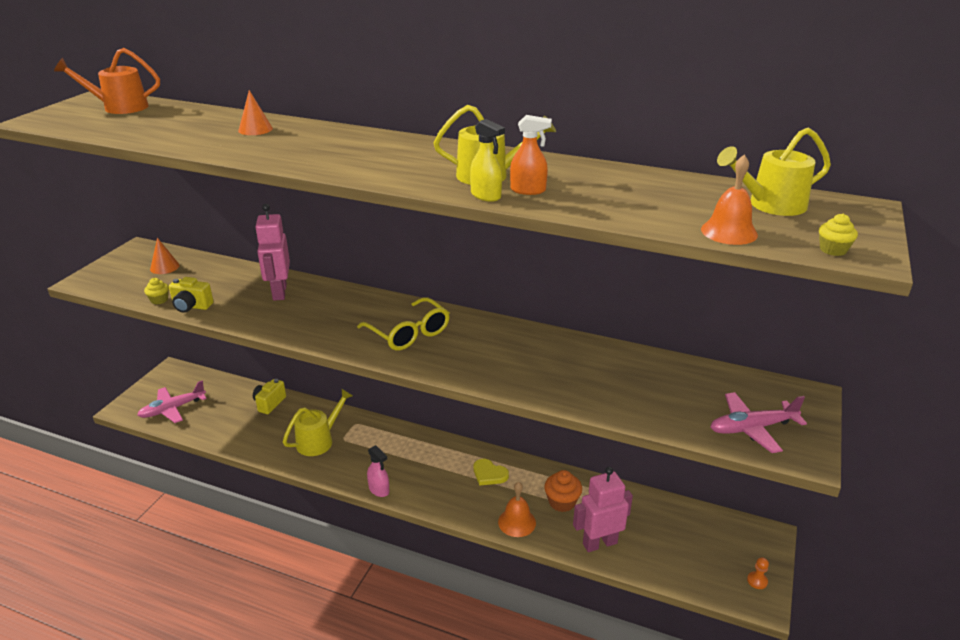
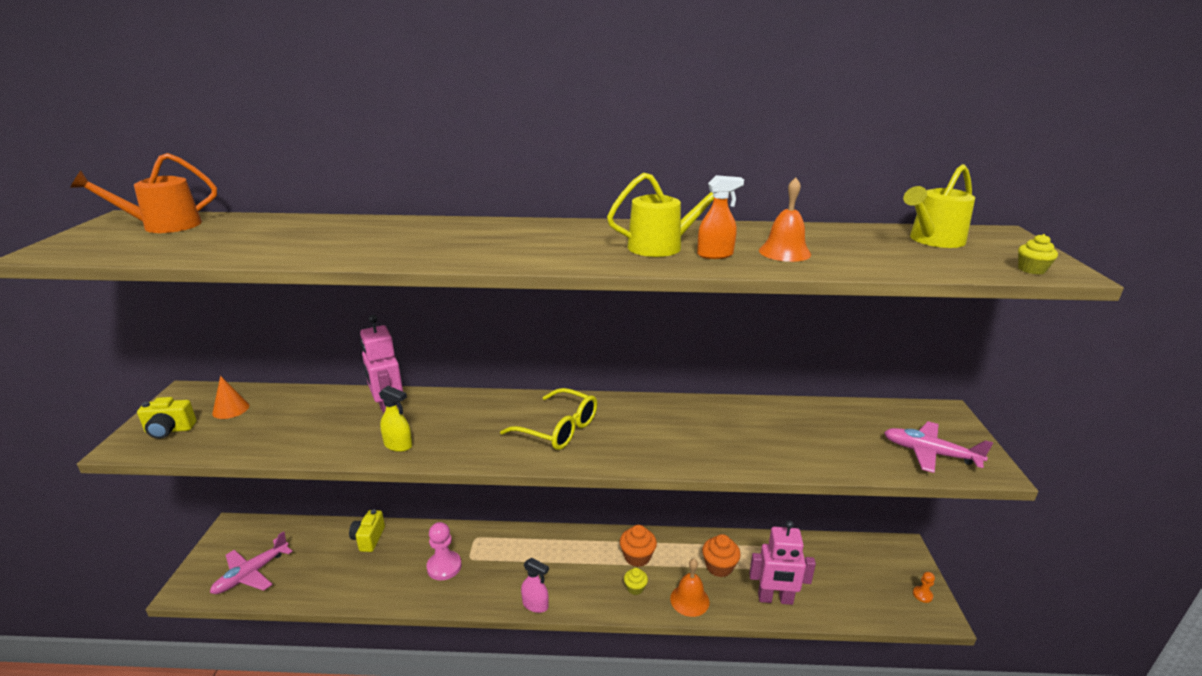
camera: 20 degrees left, 5 degrees down
yellow cupcake [144,278,169,304] -> yellow cupcake moved to [624,568,648,595]
yellow camera [169,277,214,313] -> yellow camera moved to [137,397,197,439]
orange cone [238,90,273,135] -> none
yellow watering can [283,389,353,456] -> pink pawn [426,522,462,580]
yellow spray bottle [470,119,505,202] -> yellow spray bottle moved to [379,386,412,452]
yellow heart [474,459,509,486] -> orange cupcake [620,525,657,567]
pink robot [573,467,633,552] -> pink robot turned 135 degrees counterclockwise [749,520,816,605]
orange bell [701,155,758,245] -> orange bell moved to [759,177,811,262]
pink plane [710,392,807,453] -> pink plane turned 60 degrees clockwise [884,421,993,473]

